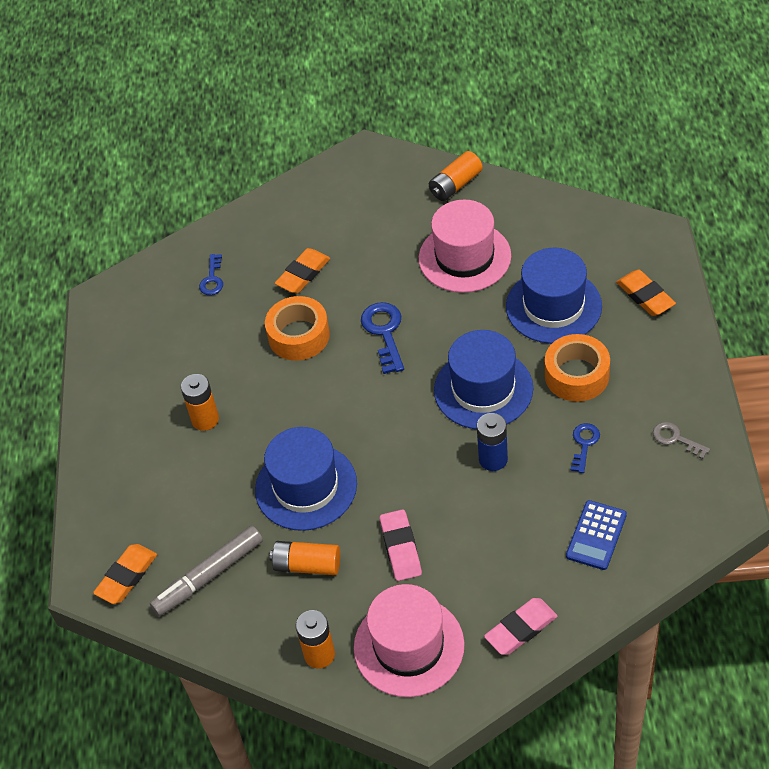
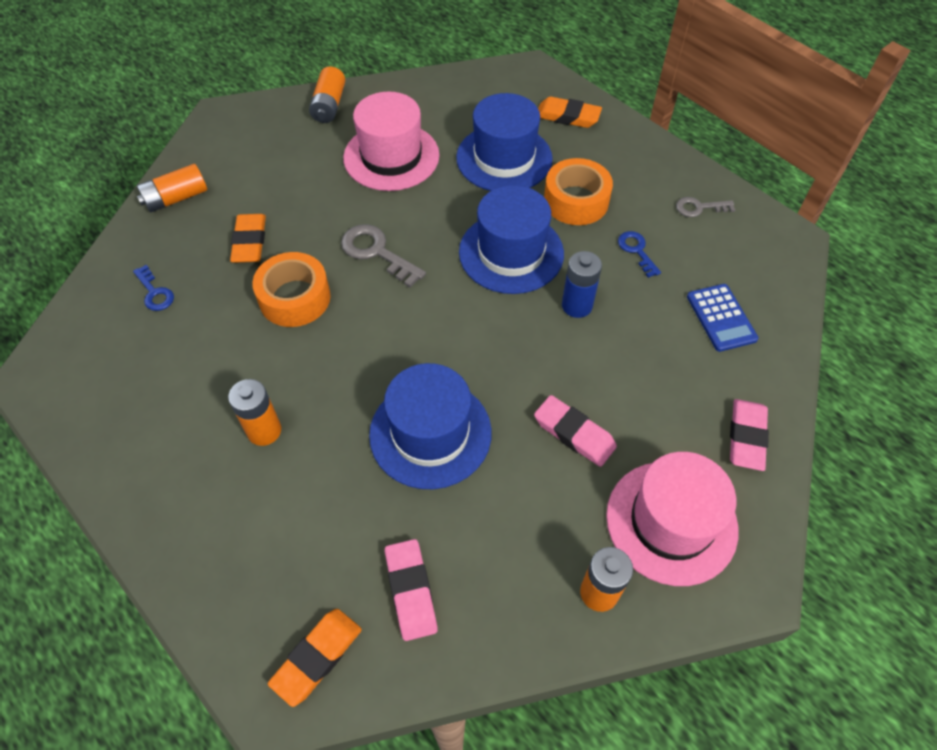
camera: 45 degrees left, 5 degrees up
orange eraser [93,544,157,604] -> orange eraser turned 45 degrees clockwise [268,609,362,707]
grey marker [150,526,263,616] -> pink eraser [385,539,438,641]
orange battery [270,541,340,575] -> orange battery moved to [137,164,207,212]
blue key [361,302,404,374] -> grey key [341,224,426,288]

